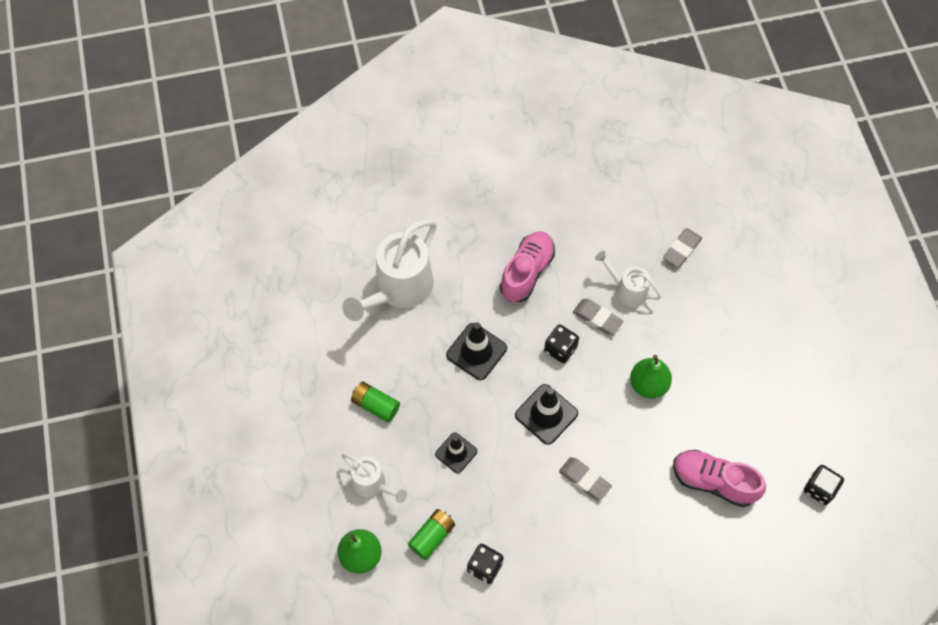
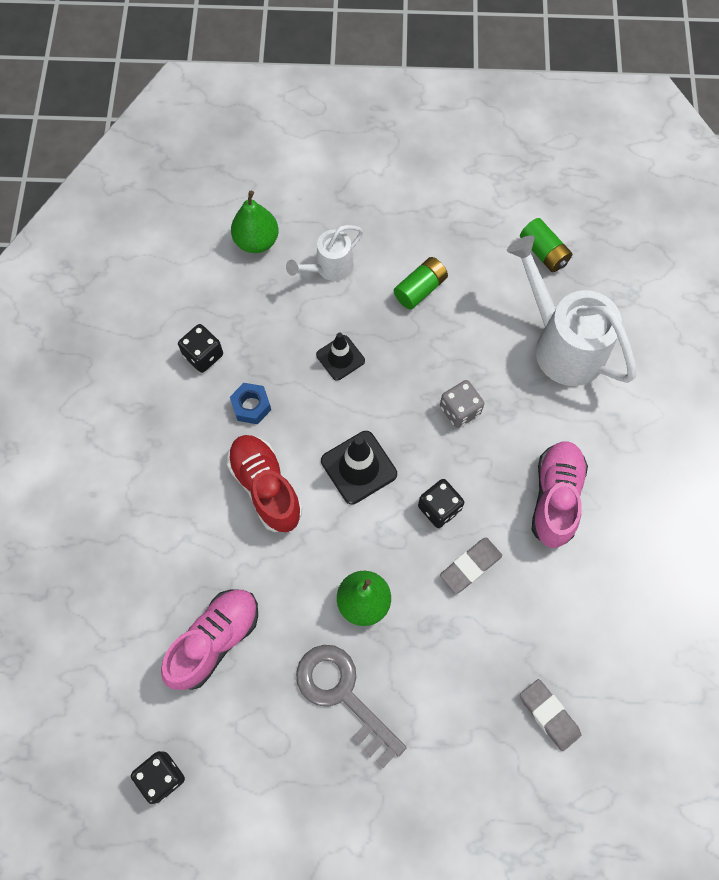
camera: 105 degrees right, 5 degrees up
green battery [408,509,455,560] -> green battery moved to [520,218,572,272]
black traffic cone [446,322,507,380] -> grey dice [440,380,484,428]
pink shoe [500,231,555,302] -> pink shoe turned 120 degrees counterclockwise [532,441,588,548]
grey eraser [559,457,612,500] -> red shoe [227,435,302,532]
white watering can [595,251,662,307] -> none
none -> blue nut [230,383,271,424]
none -> grey key [296,645,407,768]

